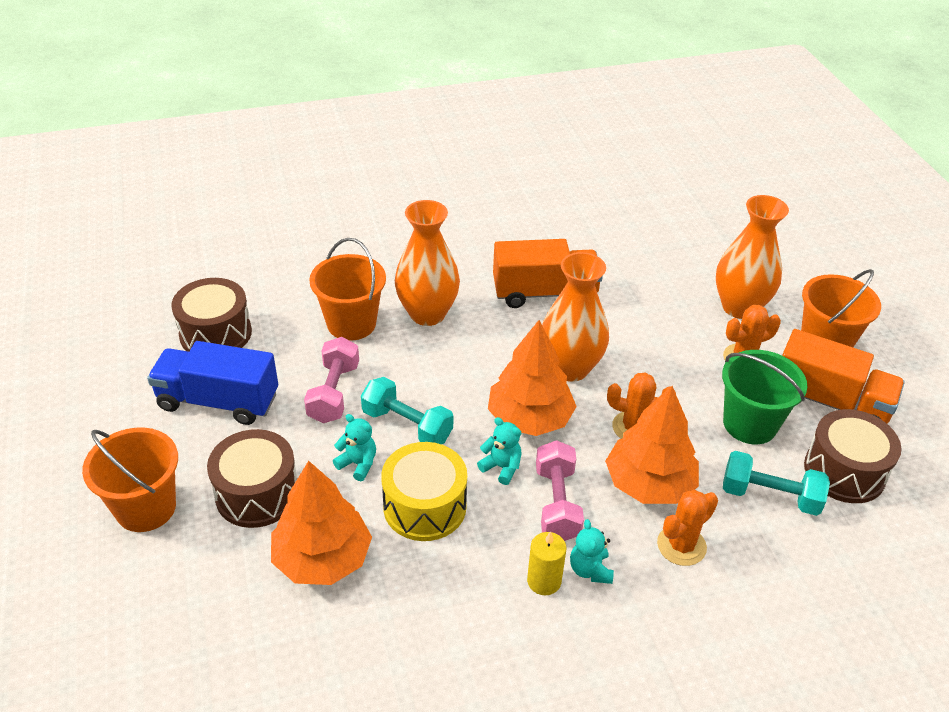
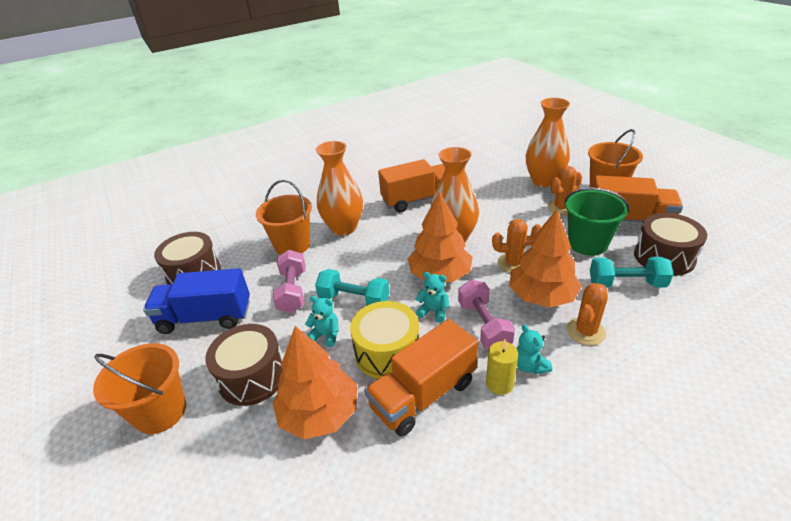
camera: 10 degrees left, 5 degrees down
none -> orange truck [365,319,478,436]

